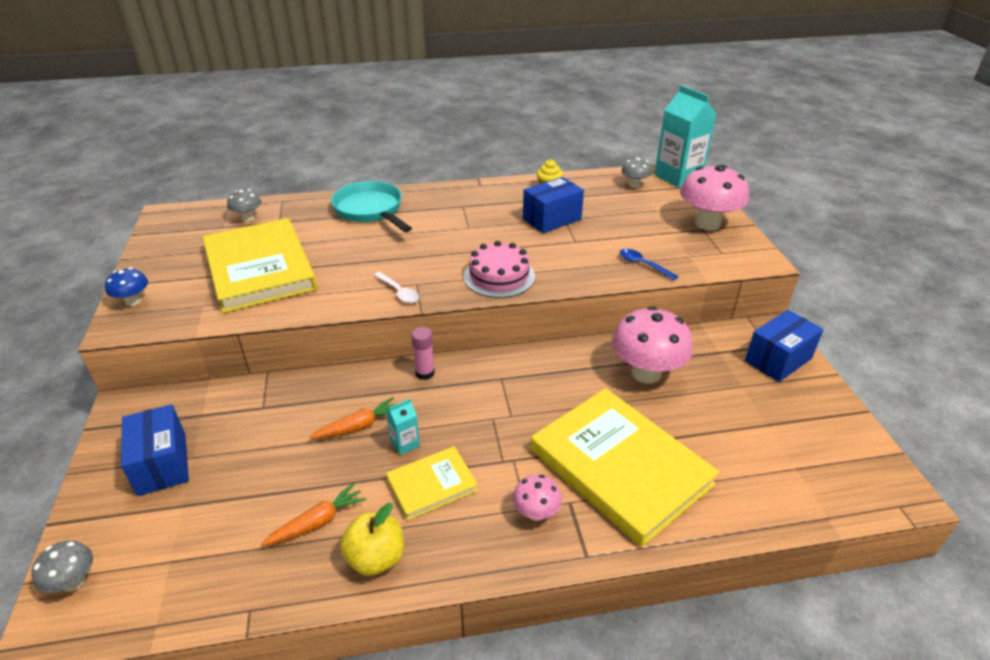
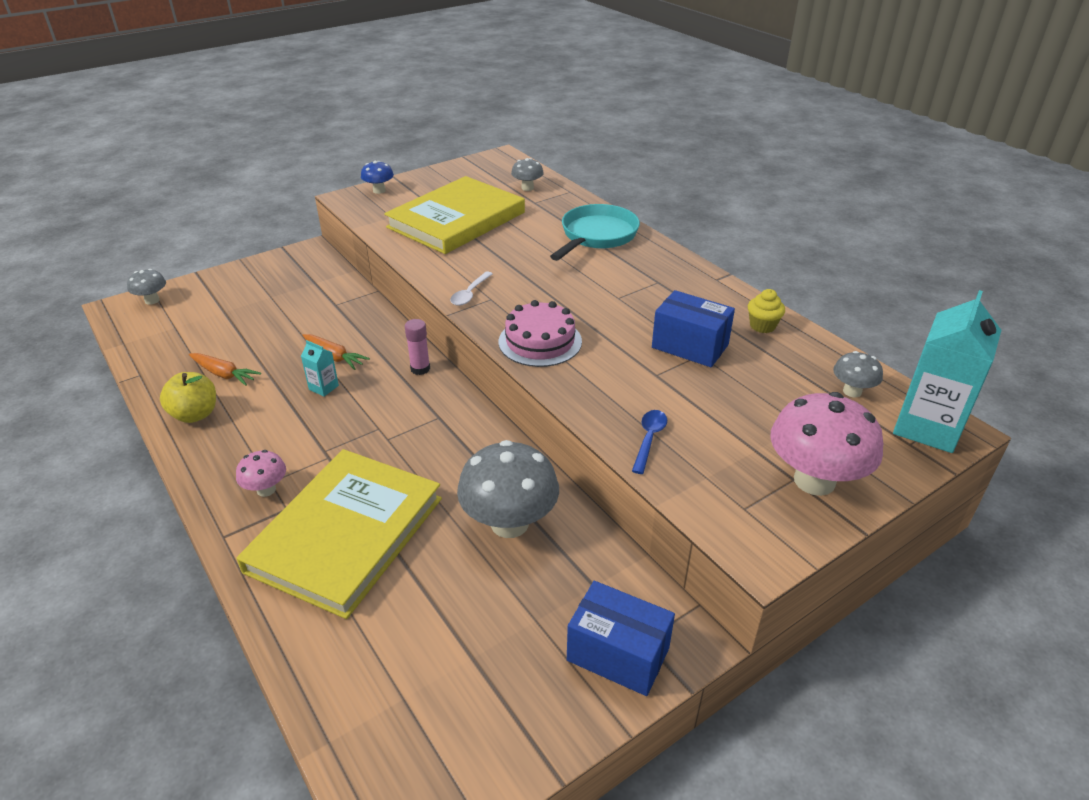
camera: 65 degrees right, 0 degrees up
blue box [121,404,189,496] -> none
yellow book [386,446,478,520] -> none
pink mushroom [612,306,693,384] -> grey mushroom [457,440,559,538]

